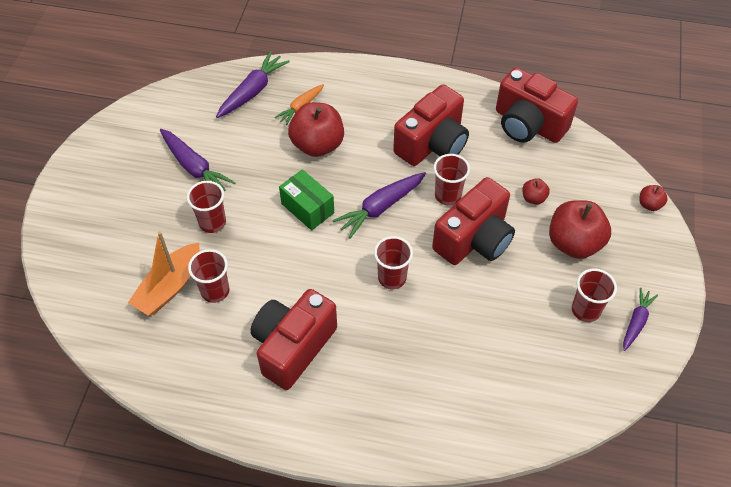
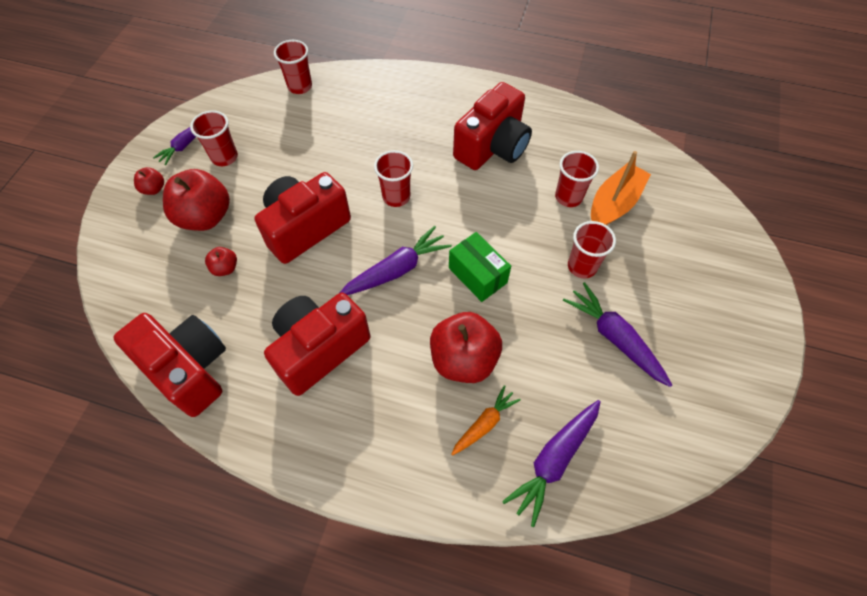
camera: 175 degrees left, 5 degrees up
red cup [433,154,470,206] -> red cup moved to [274,40,312,94]
red apple [639,185,668,211] -> red apple moved to [134,167,164,195]

